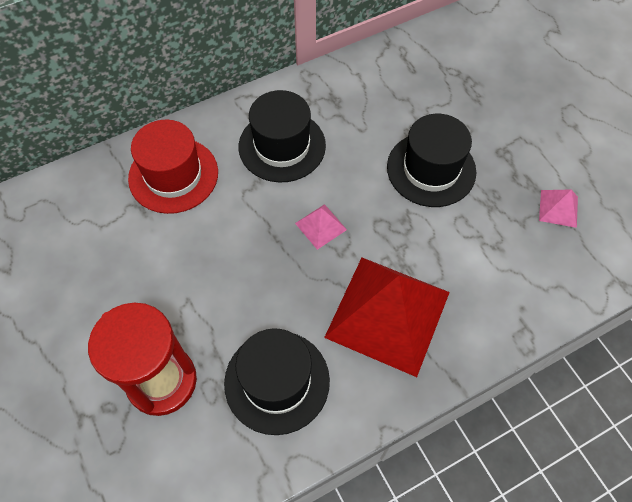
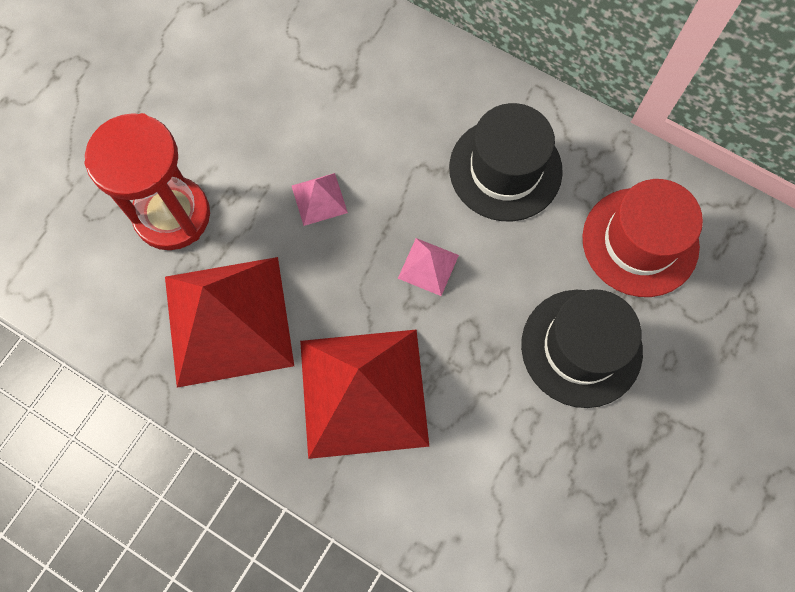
camera: 60 degrees right, 10 degrees up
red hat [128,120,218,214] -> red hat moved to [582,179,703,297]
black hat [224,328,330,435] -> red pyramid [165,257,294,388]
pink pyramid [539,190,578,228] -> pink pyramid moved to [292,173,348,226]

